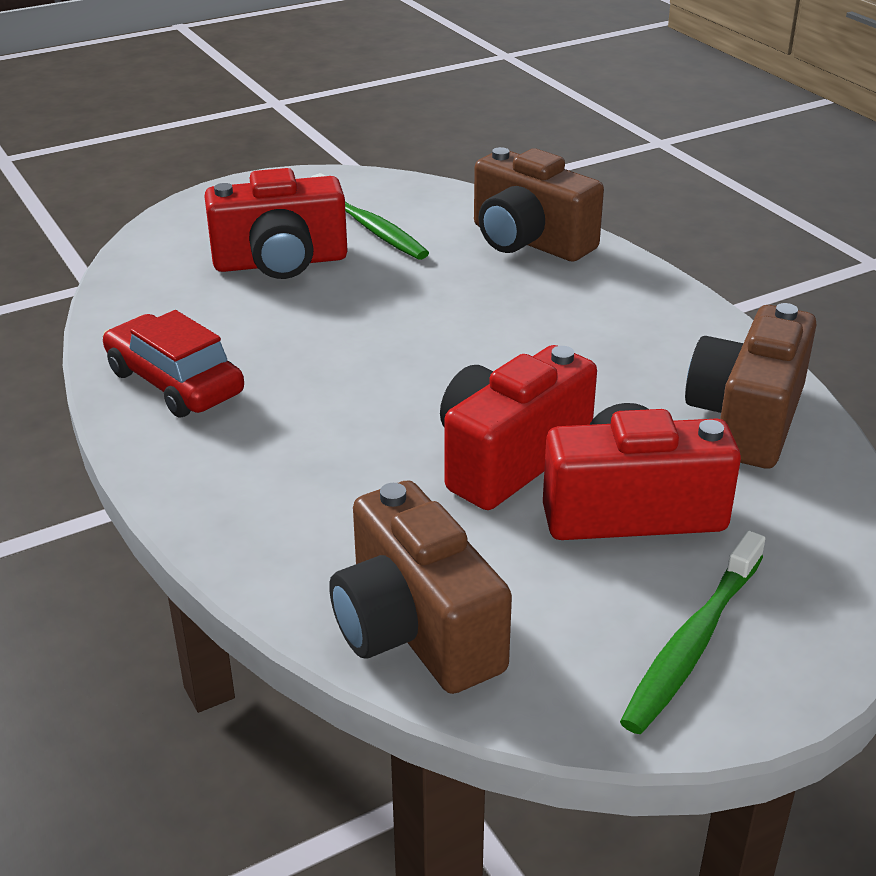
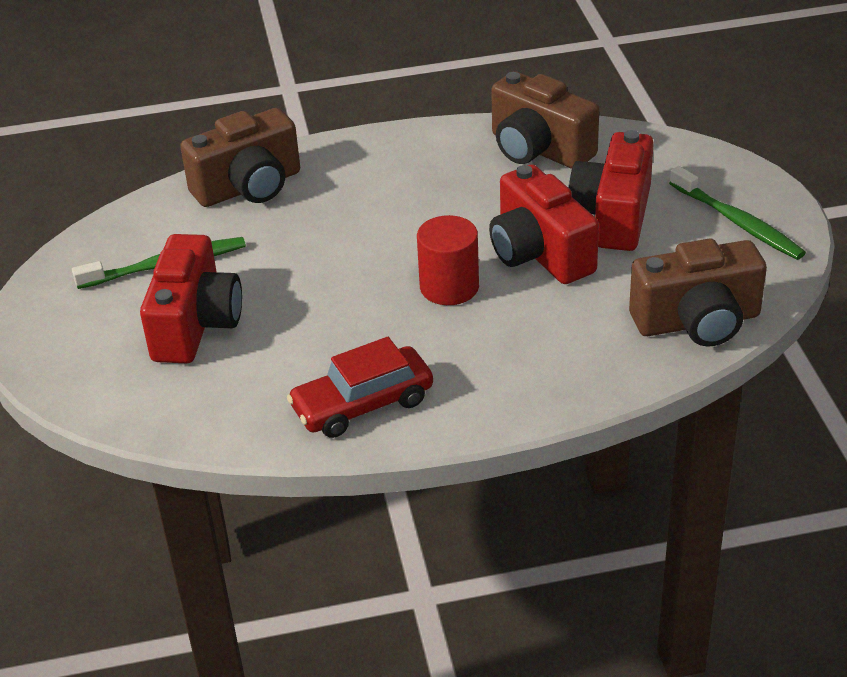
camera: 70 degrees left, 5 degrees up
none -> red cylinder [417,215,479,305]

